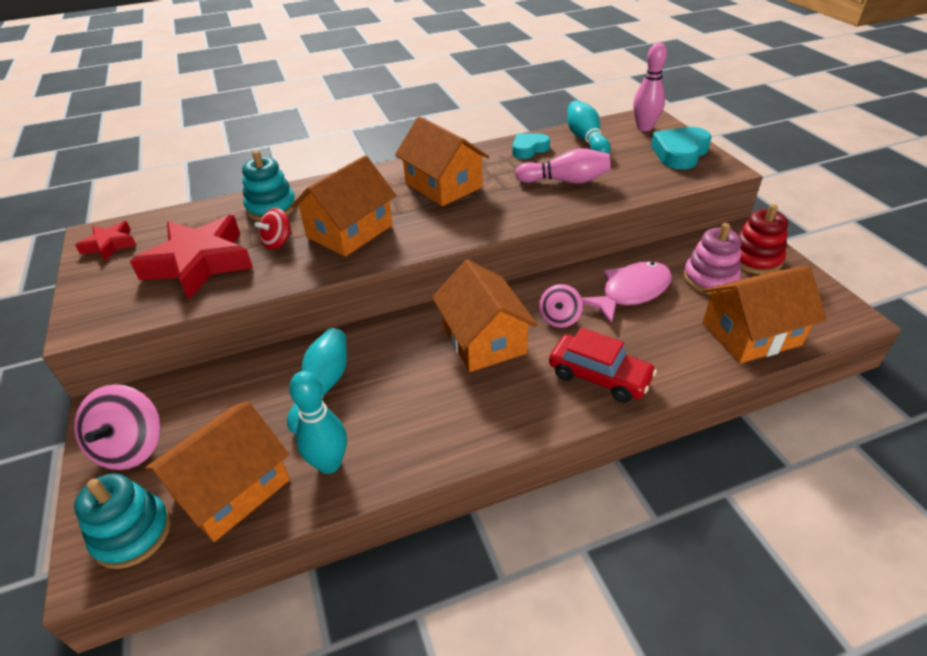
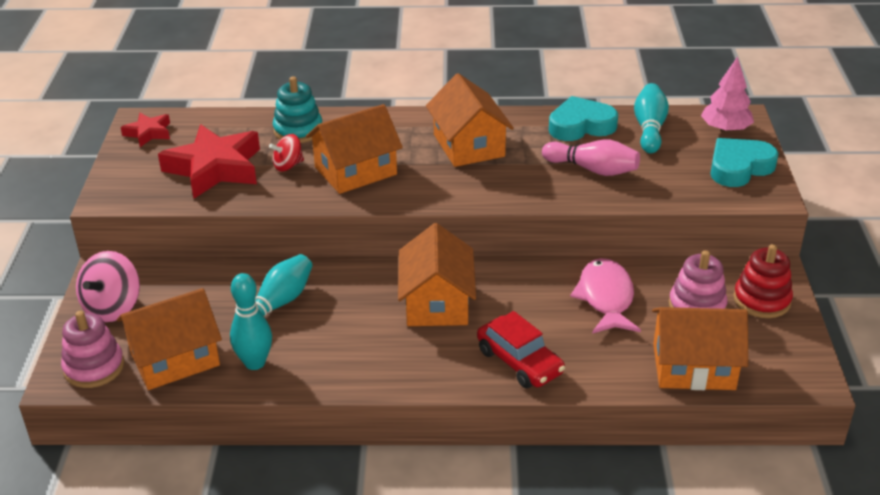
camera: 20 degrees right, 5 degrees down
turquoise stacking toy [74,473,171,569] -> pink stacking toy [61,311,124,388]
turquoise heart [512,133,550,159] -> turquoise heart [549,96,618,141], size x1.52
pink spinning top [539,284,583,328] -> none
pink fish [581,261,672,324] -> pink fish turned 75 degrees counterclockwise [570,258,641,334]
pink bowling pin [633,43,667,131] -> pink tree [701,56,754,133]

